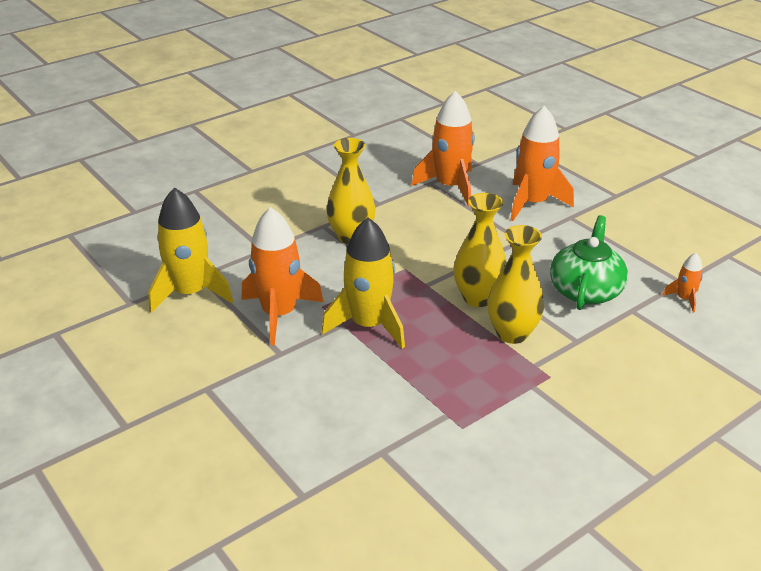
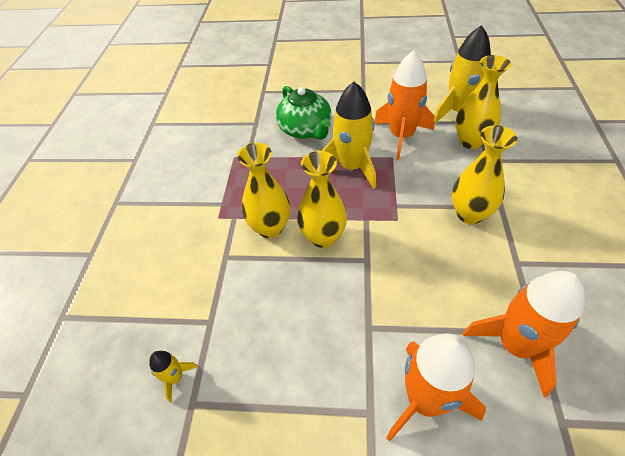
camera: 135 degrees right, 15 degrees up
green teapot [550,215,628,310] -> green teapot moved to [276,86,332,140]
orange rocket [663,253,703,313] -> yellow rocket [149,351,198,403]
none -> yellow vase [455,55,511,149]

